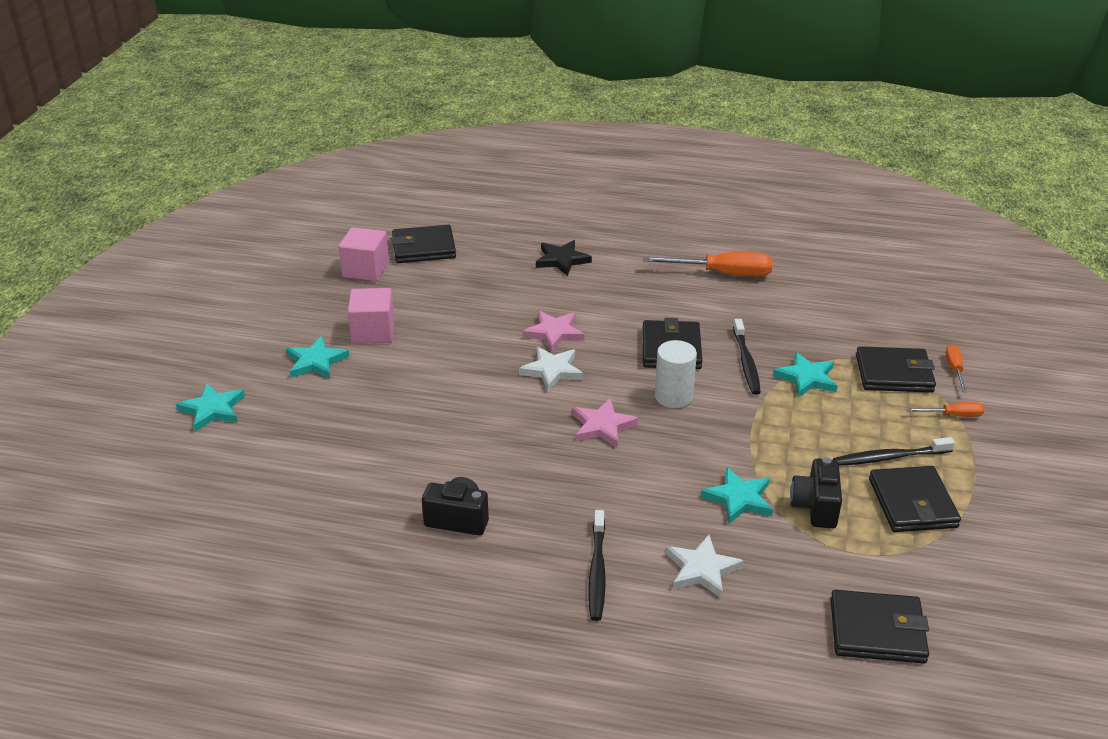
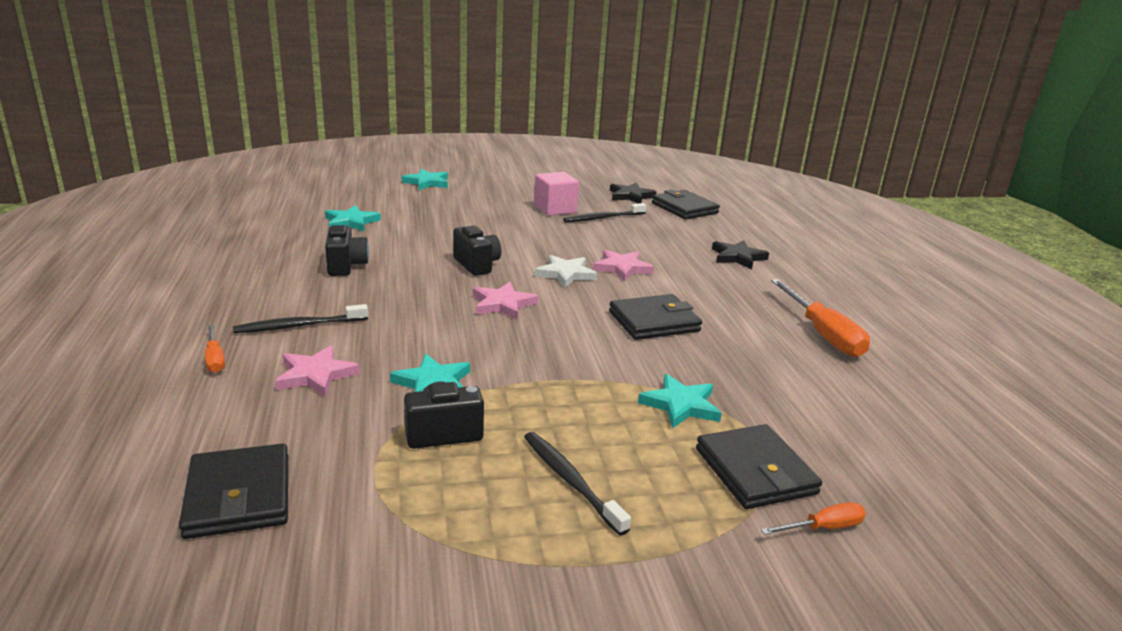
camera: 65 degrees right, 10 degrees down
turquoise star [286,336,350,379] -> turquoise star moved to [325,205,381,232]
pink cube [339,227,389,281] -> black star [610,183,657,203]
white cylinder [655,340,697,408] -> none
white star [666,535,744,598] -> pink star [275,345,360,397]
black toothbrush [733,319,761,395] -> black toothbrush moved to [563,203,646,223]
black wallet [869,466,961,532] -> none
orange screwdriver [906,402,985,417] -> orange screwdriver moved to [205,325,225,373]
none -> black camera [453,226,501,276]

